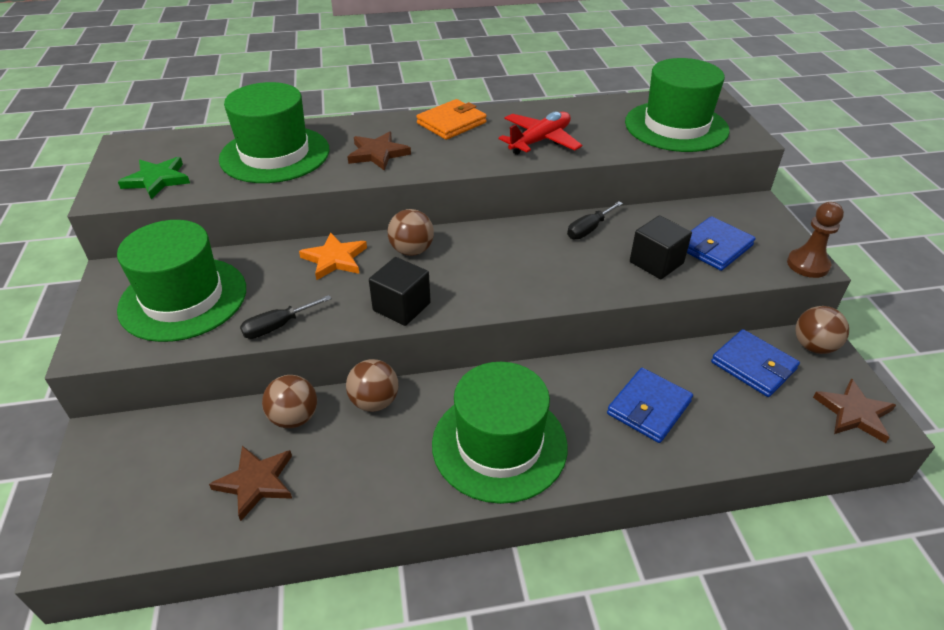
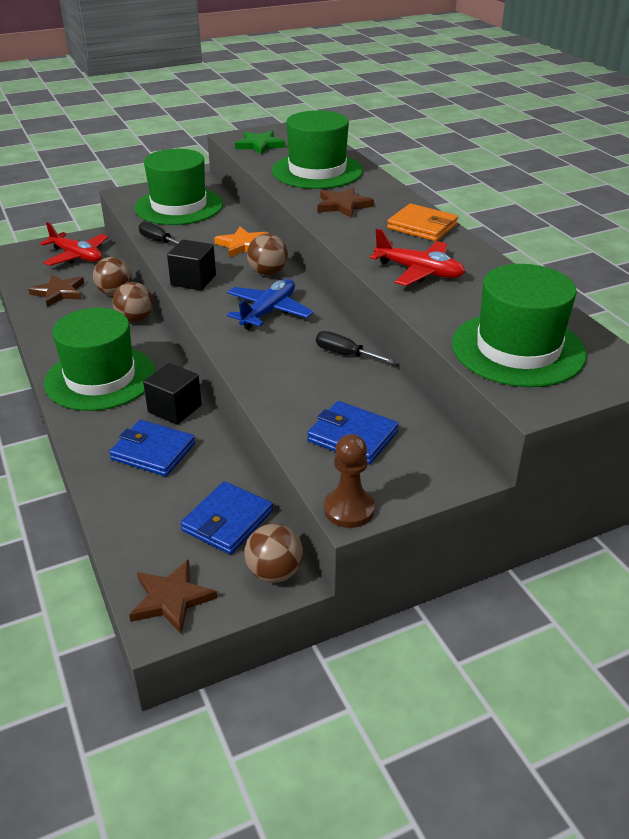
camera: 75 degrees right, 5 degrees down
black cube [630,215,692,279] -> black cube moved to [143,363,202,425]
none -> red plane [40,222,108,266]
none -> blue plane [227,279,314,330]

